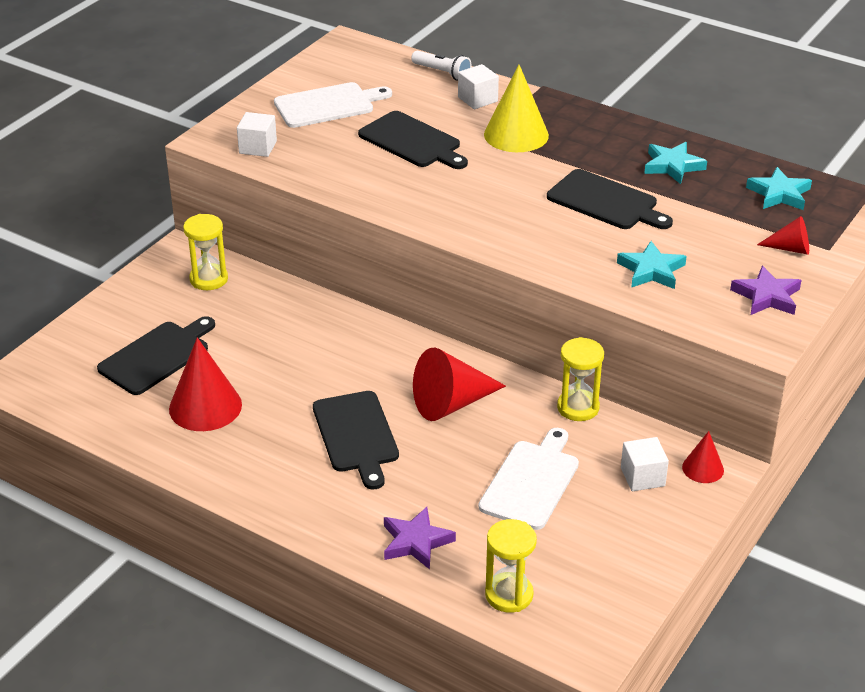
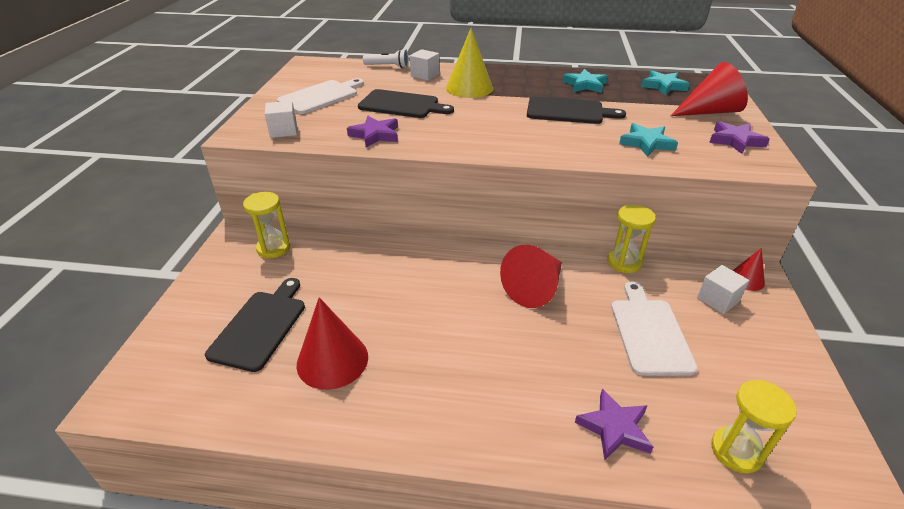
camera: 25 degrees left, 0 degrees up
black cutting board [313,391,399,489] -> none
red cone [757,216,809,255] -> red cone [671,62,748,116], size x1.83
none -> purple star [347,116,398,148]

